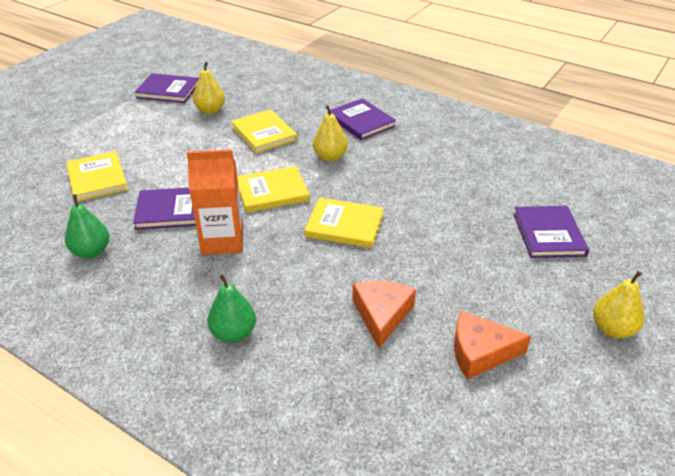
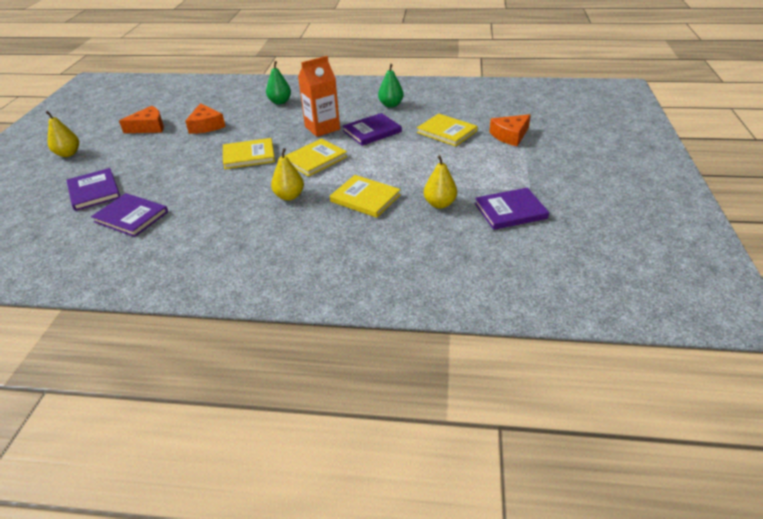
camera: 155 degrees right, 0 degrees up
purple book [330,98,396,140] -> purple book moved to [91,193,168,237]
none -> orange cheese [489,114,531,146]

